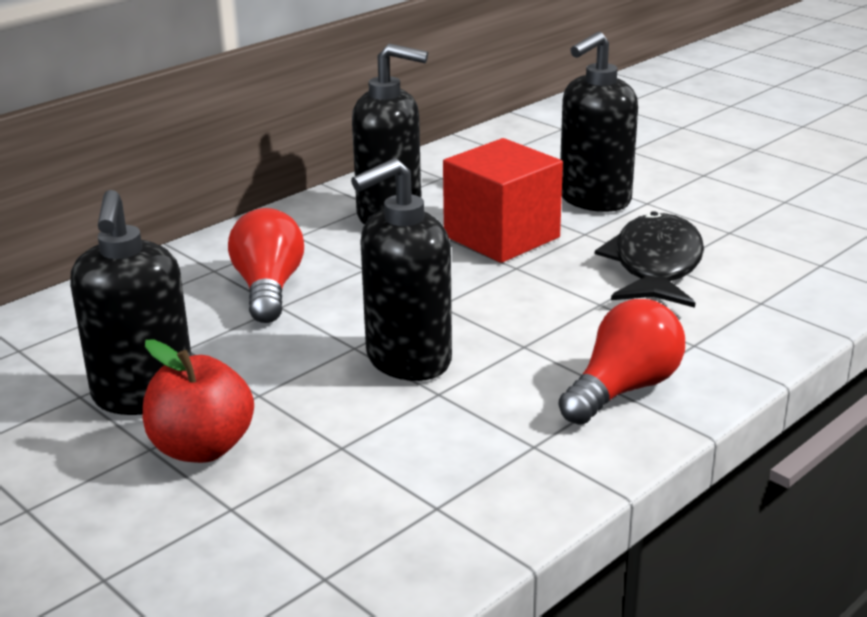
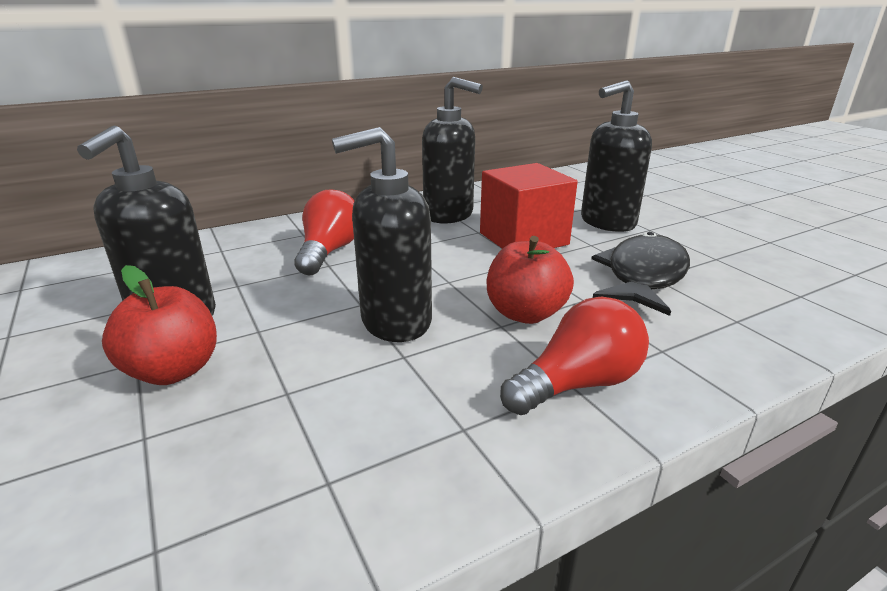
camera: 15 degrees right, 0 degrees up
none -> red apple [487,236,574,324]

